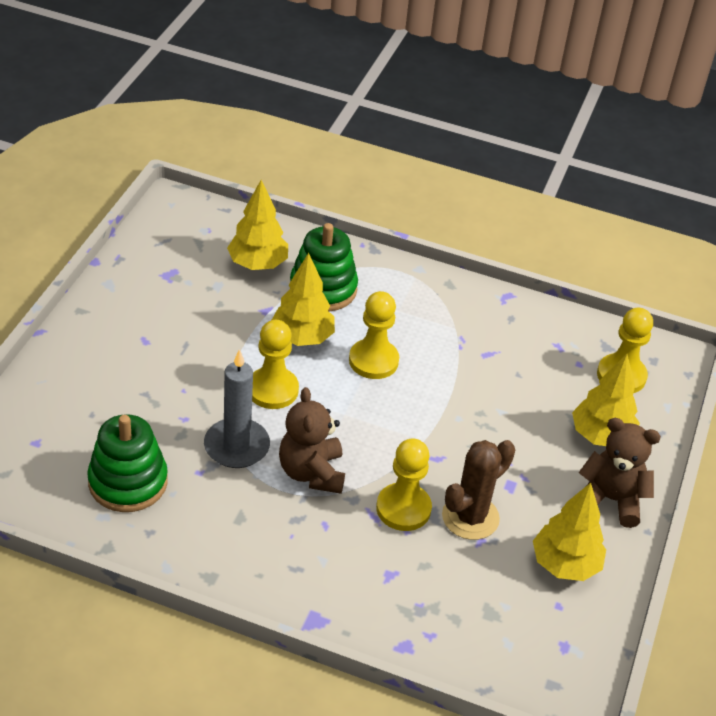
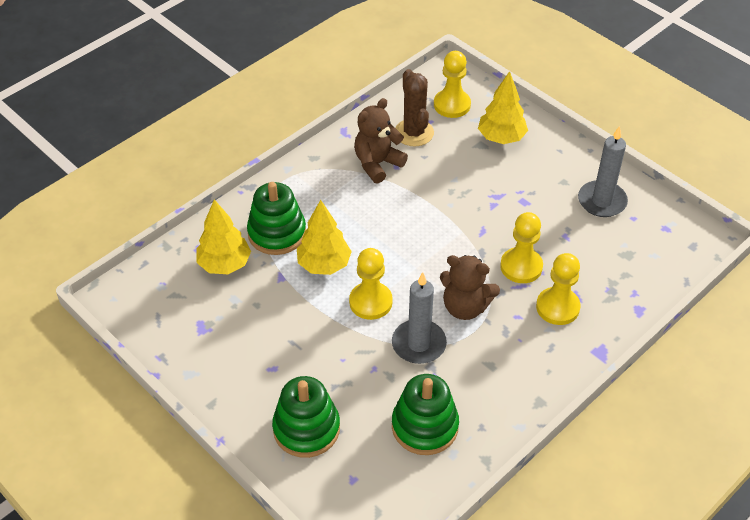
camera: 60 degrees left, 5 degrees up
yellow pawn [349,291,399,379] -> yellow pawn moved to [536,253,581,325]
brown cactus [442,440,515,540] -> brown cactus moved to [395,69,434,146]
yellow tree [533,483,606,581] -> grey candle [578,126,628,217]
brown teddy bear [579,418,661,528] -> brown teddy bear moved to [354,98,408,184]
none -> green stacking toy [272,376,340,458]

